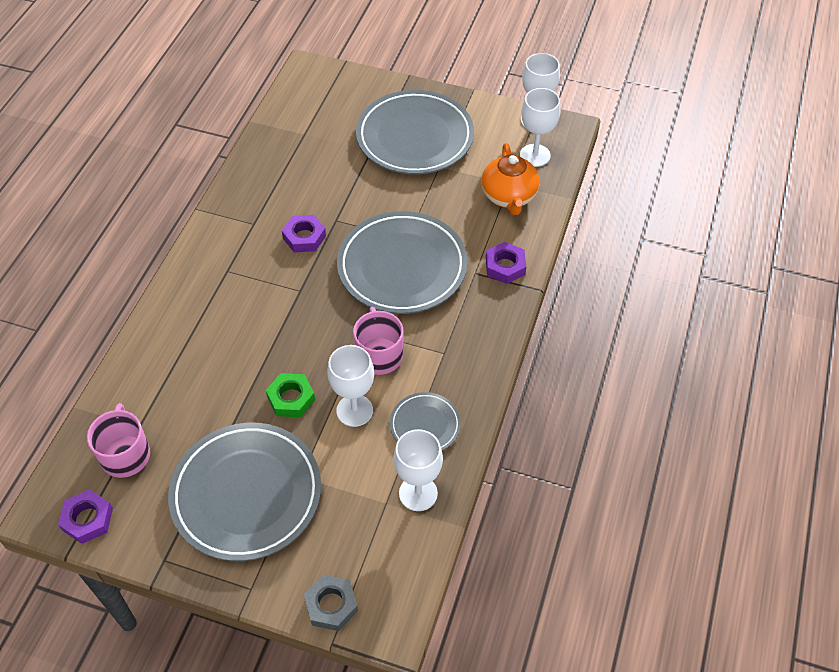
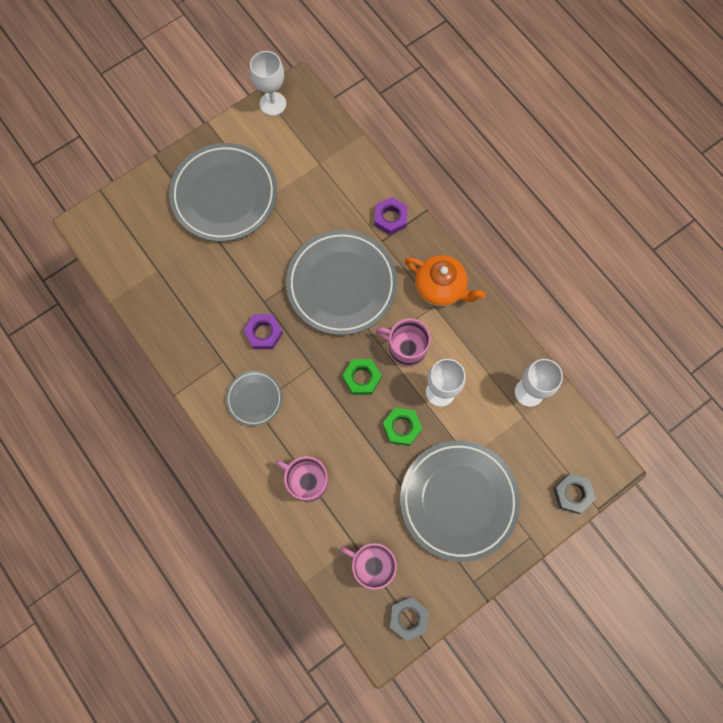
camera: 55 degrees left, 20 degrees up
purple nut [58,489,113,544] -> grey nut [389,597,429,641]
grey plate [390,392,461,451] -> grey plate moved to [226,371,282,426]
orange teapot [482,143,539,215] -> orange teapot moved to [405,255,486,306]
white goblet [520,88,560,167] -> none
none -> pink mug [275,456,328,502]
none -> green nut [343,359,382,395]

